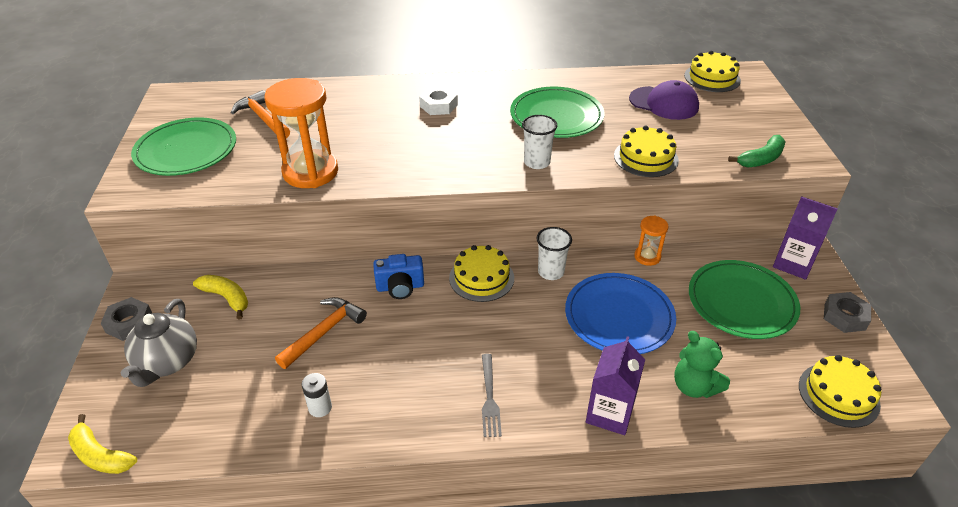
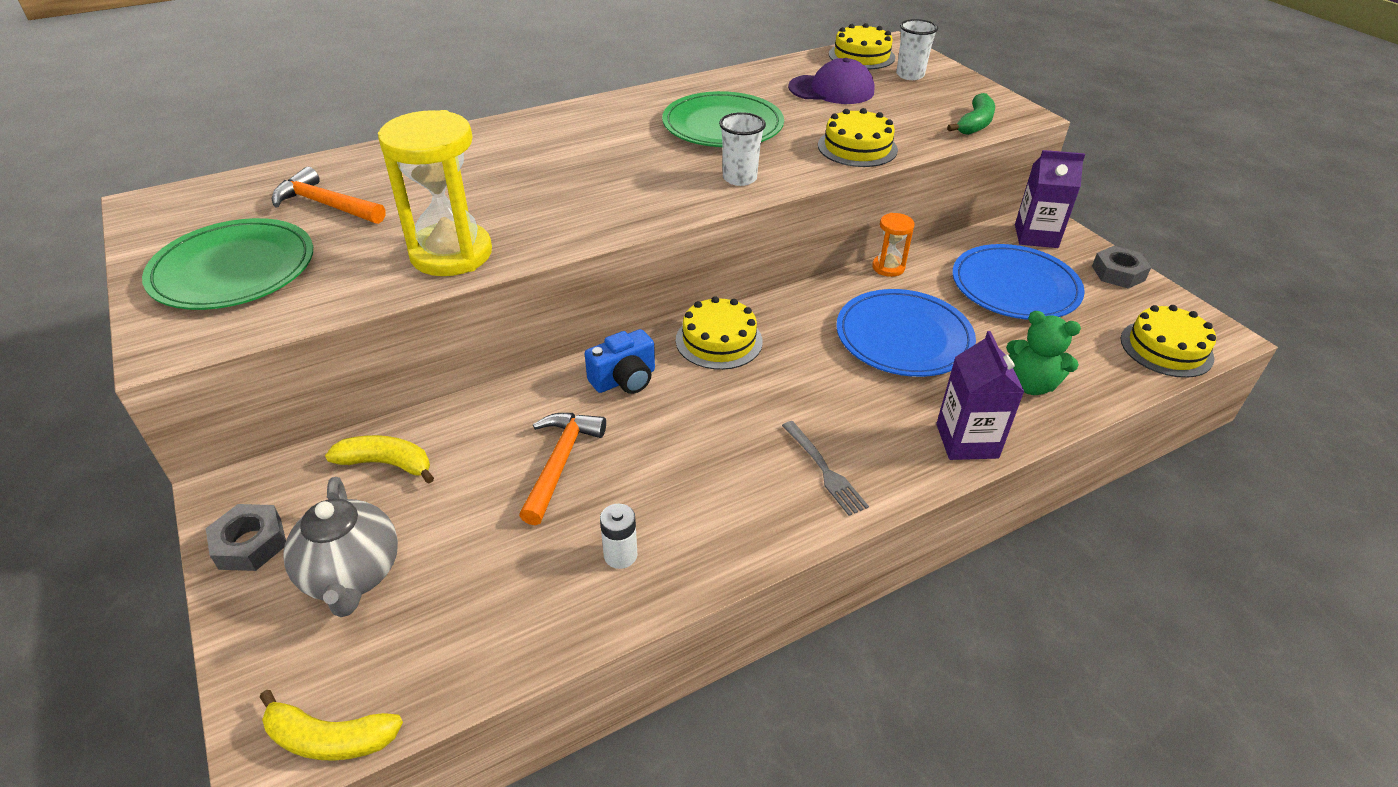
camera: 25 degrees left, 0 degrees up
orange hourglass [265,78,338,188] -> yellow hourglass [378,110,492,276]
white nut [419,87,458,115] -> none
white cup [537,227,572,280] -> white cup moved to [896,19,938,80]
green plate [689,260,800,339] -> blue plate [952,244,1085,320]

